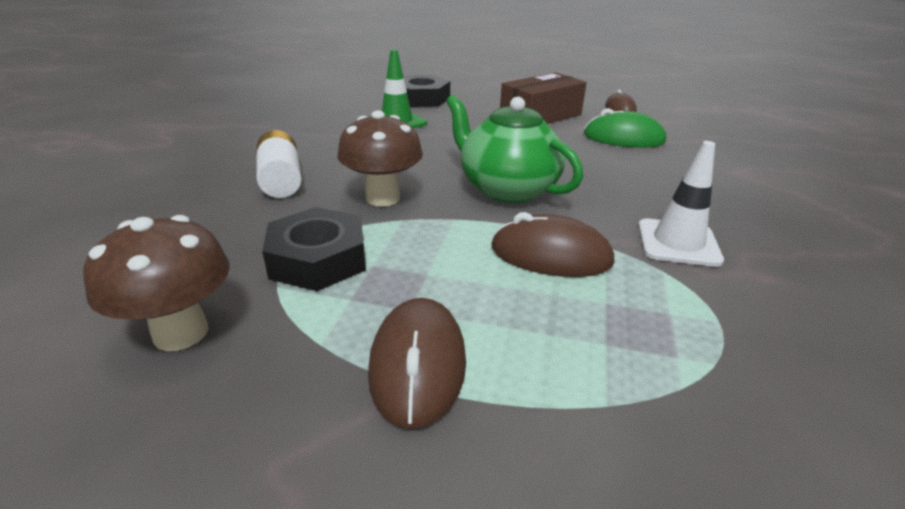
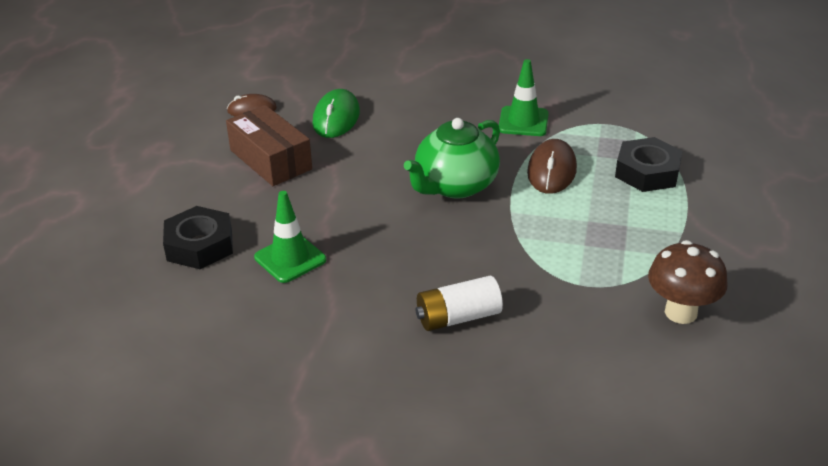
camera: 90 degrees left, 5 degrees up
black nut [262,207,366,291] -> black nut moved to [615,137,682,192]
brown mushroom [337,111,423,207] -> none
brown mouse [368,298,466,429] -> none
white traffic cone [638,141,724,267] -> green traffic cone [499,59,549,136]

